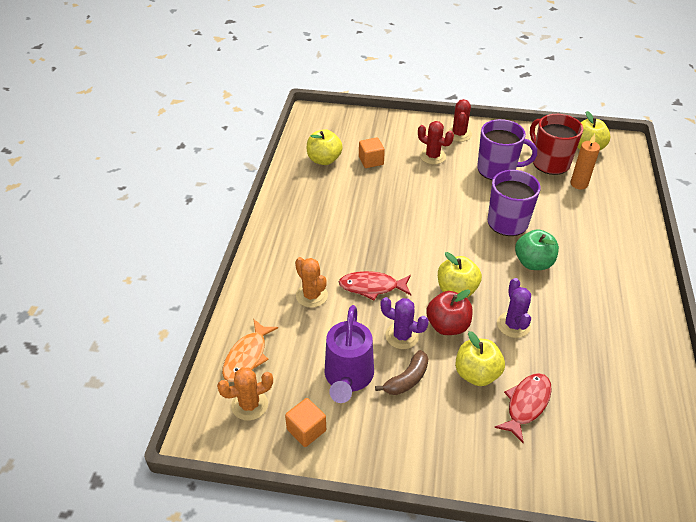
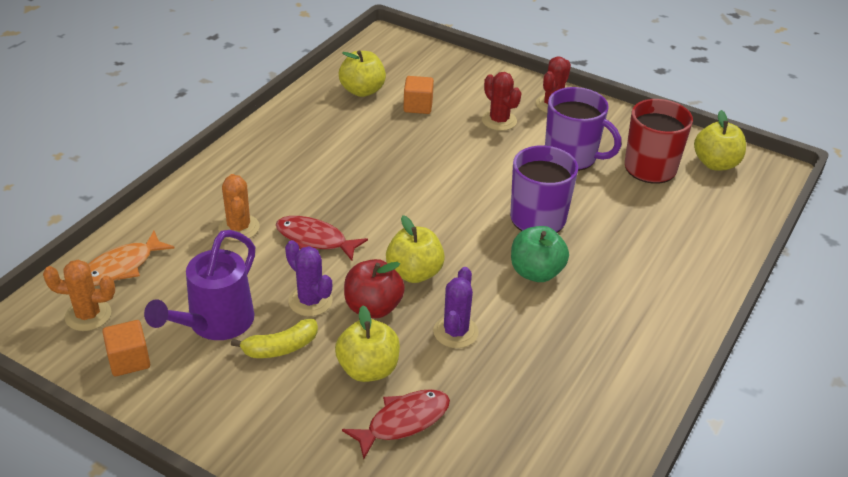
camera: 20 degrees right, 5 degrees down
brown banana [375,350,428,395] -> yellow banana [231,319,318,358]
orange candle [570,134,600,189] -> none

